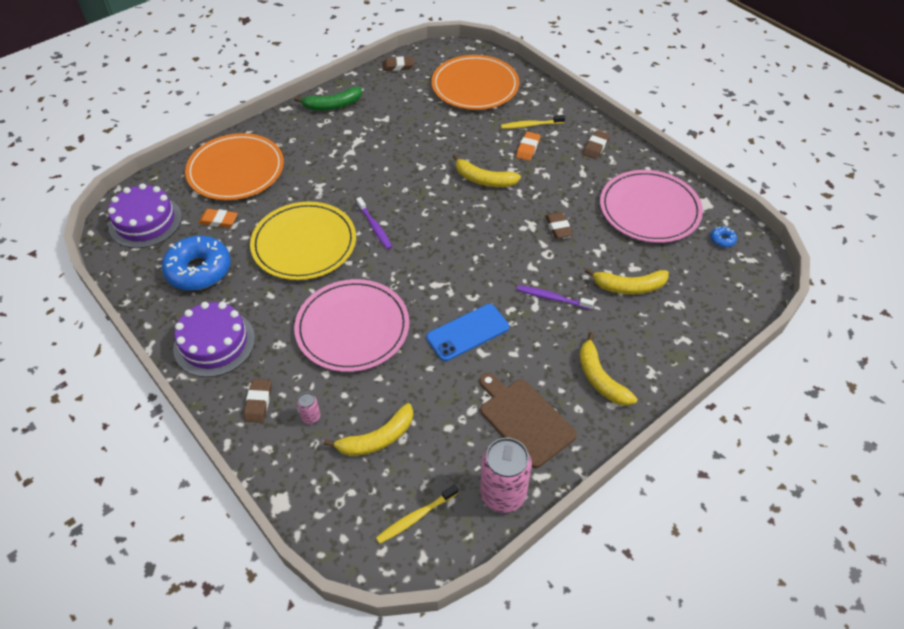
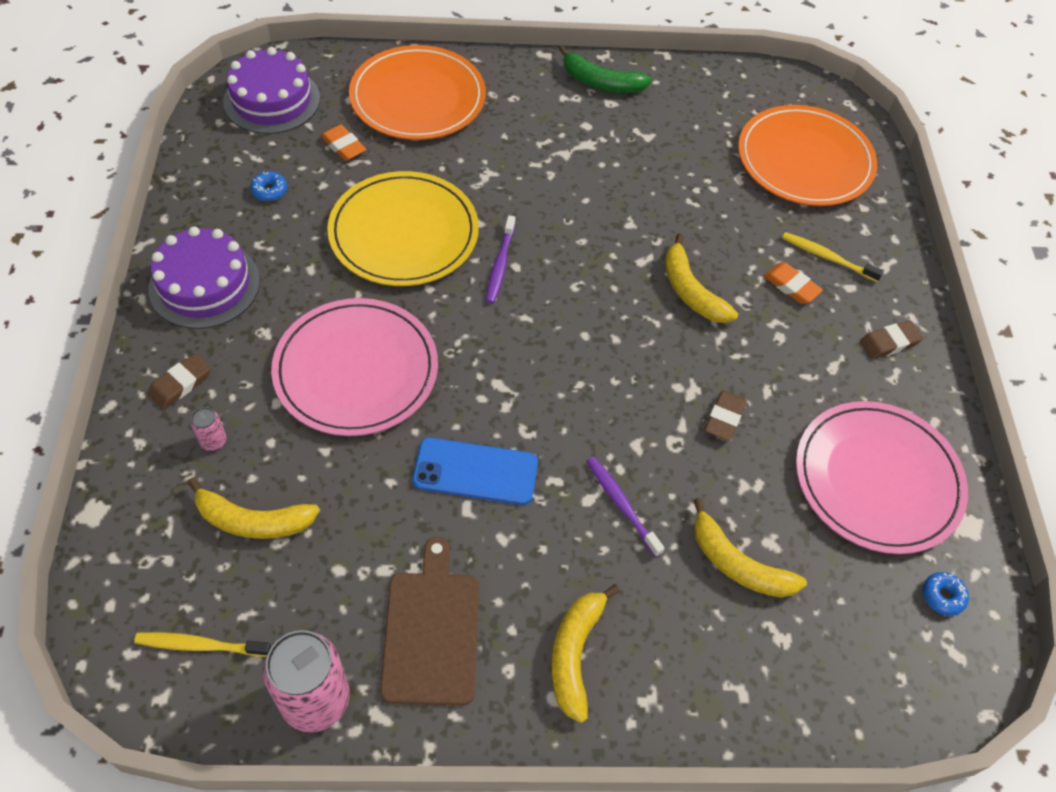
camera: 35 degrees right, 5 degrees up
blue donut [162,236,231,291] -> blue donut [250,172,287,201], size x0.40
brown eraser [382,56,414,71] -> none
orange eraser [516,132,541,161] -> orange eraser turned 75 degrees clockwise [764,263,823,304]

